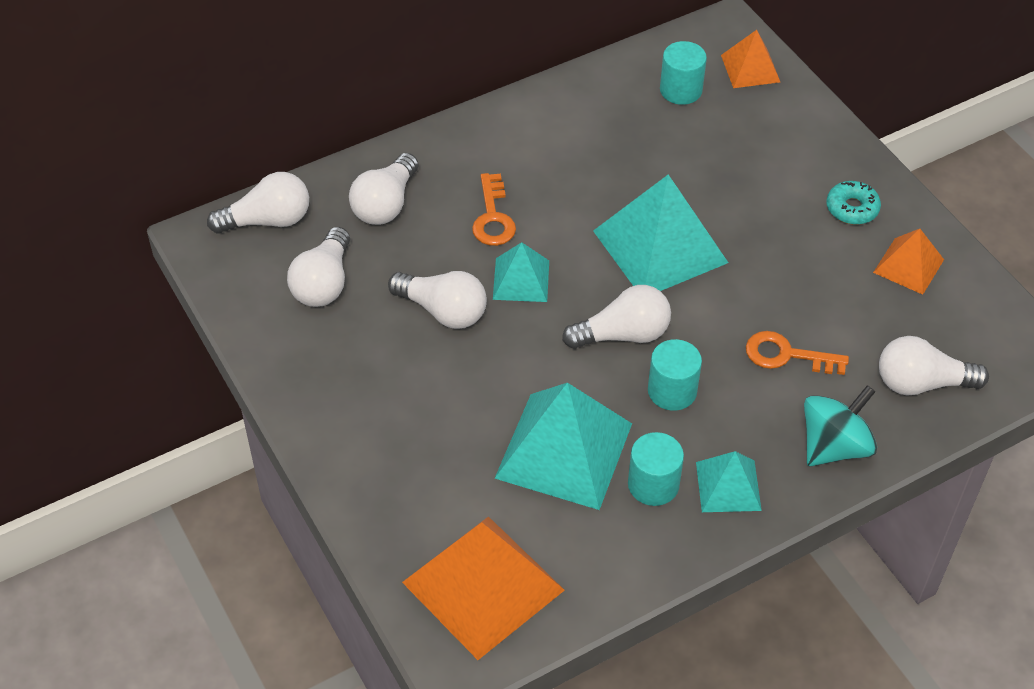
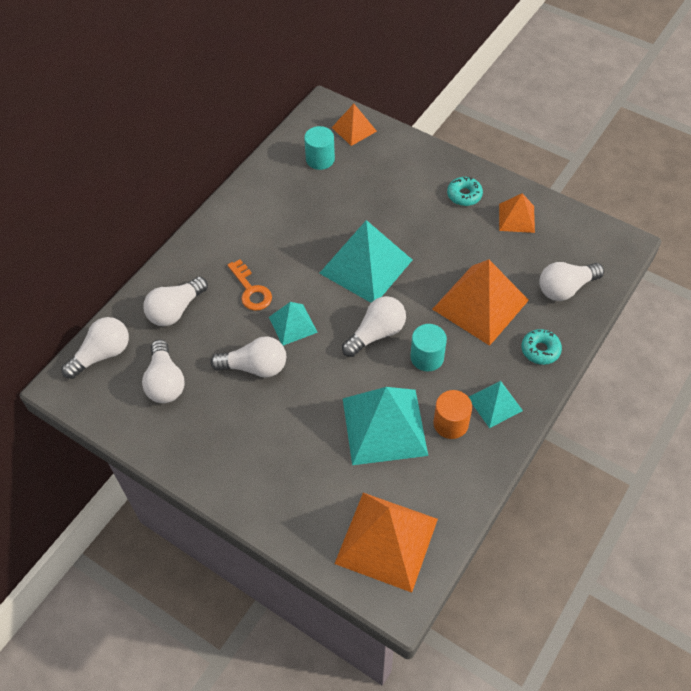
camera: 25 degrees left, 5 degrees up
white light bulb [349,153,419,225] -> white light bulb turned 45 degrees clockwise [143,276,208,326]
turquoise cylinder [628,432,684,506] -> orange cylinder [433,390,472,439]
orange key [746,331,849,375] -> orange pyramid [432,260,529,346]
turquoise spinning top [804,385,877,466] -> turquoise donut [521,329,562,365]

